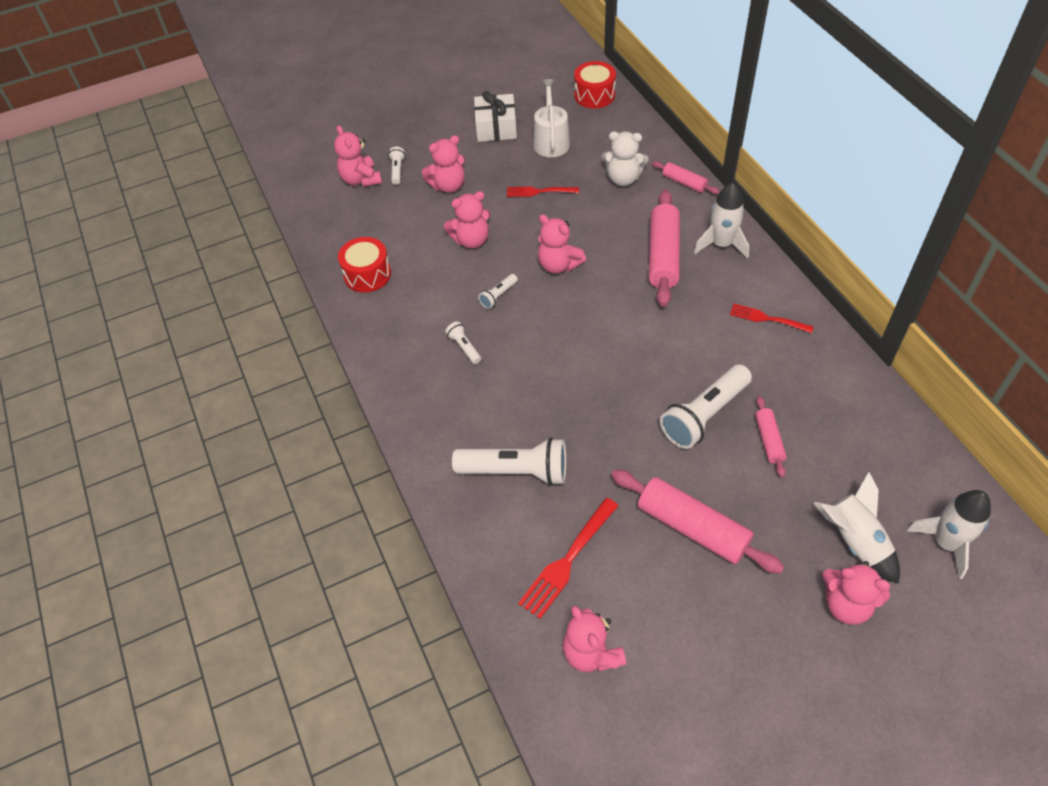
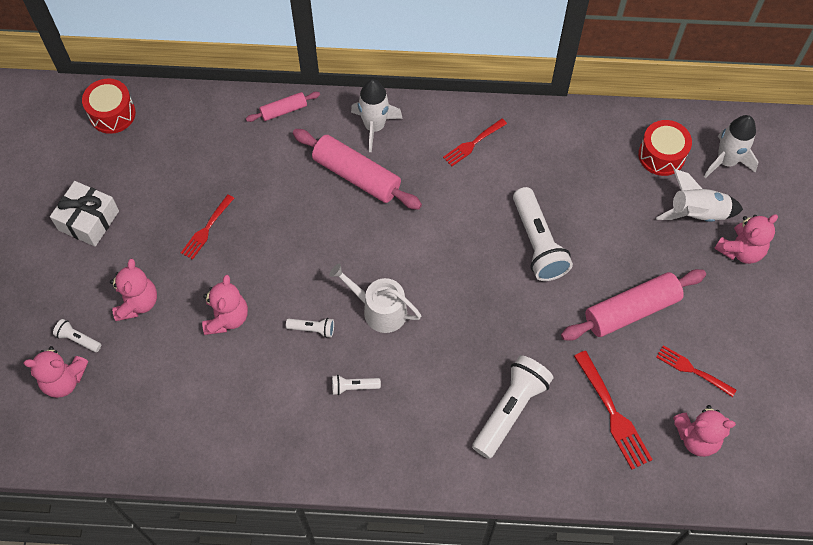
camera: 65 degrees left, 10 degrees up
red drum [338,237,391,293] -> red drum moved to [638,120,692,176]
white flashlight [478,274,518,309] -> white flashlight turned 60 degrees counterclockwise [286,318,334,338]
white watering can [533,79,570,157] -> white watering can moved to [329,264,421,333]
pink teddy bear [538,214,586,274] -> none
white teddy bear [601,131,649,186] -> none
pink rolling pin [755,396,787,478] -> none
none -> red fork [656,345,736,397]

